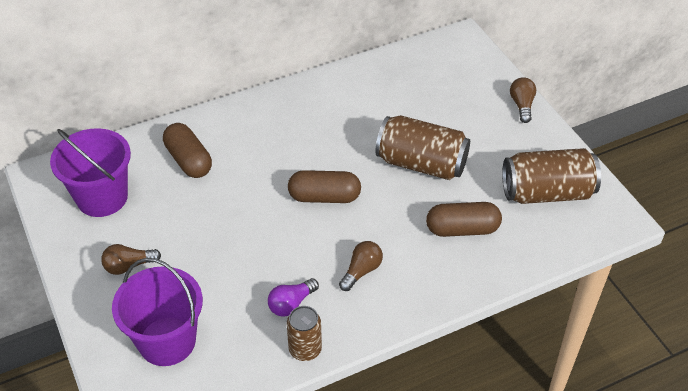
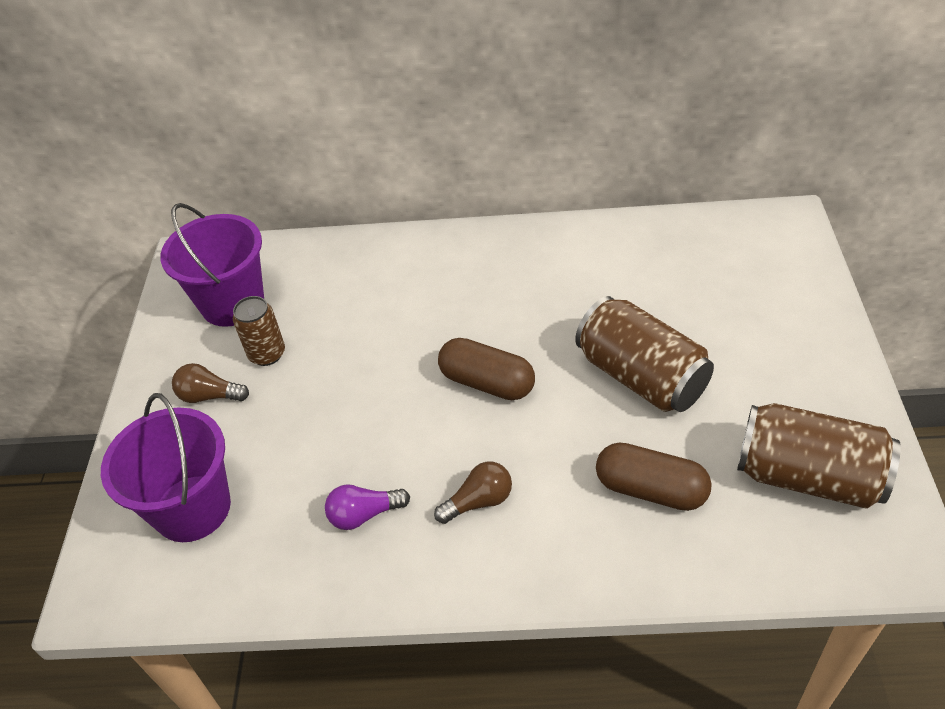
camera: 30 degrees right, 0 degrees up
brown capsule [163,123,212,178] -> none
brown can [287,306,322,361] -> brown can moved to [233,296,285,366]
brown light bulb [510,77,536,123] -> none

